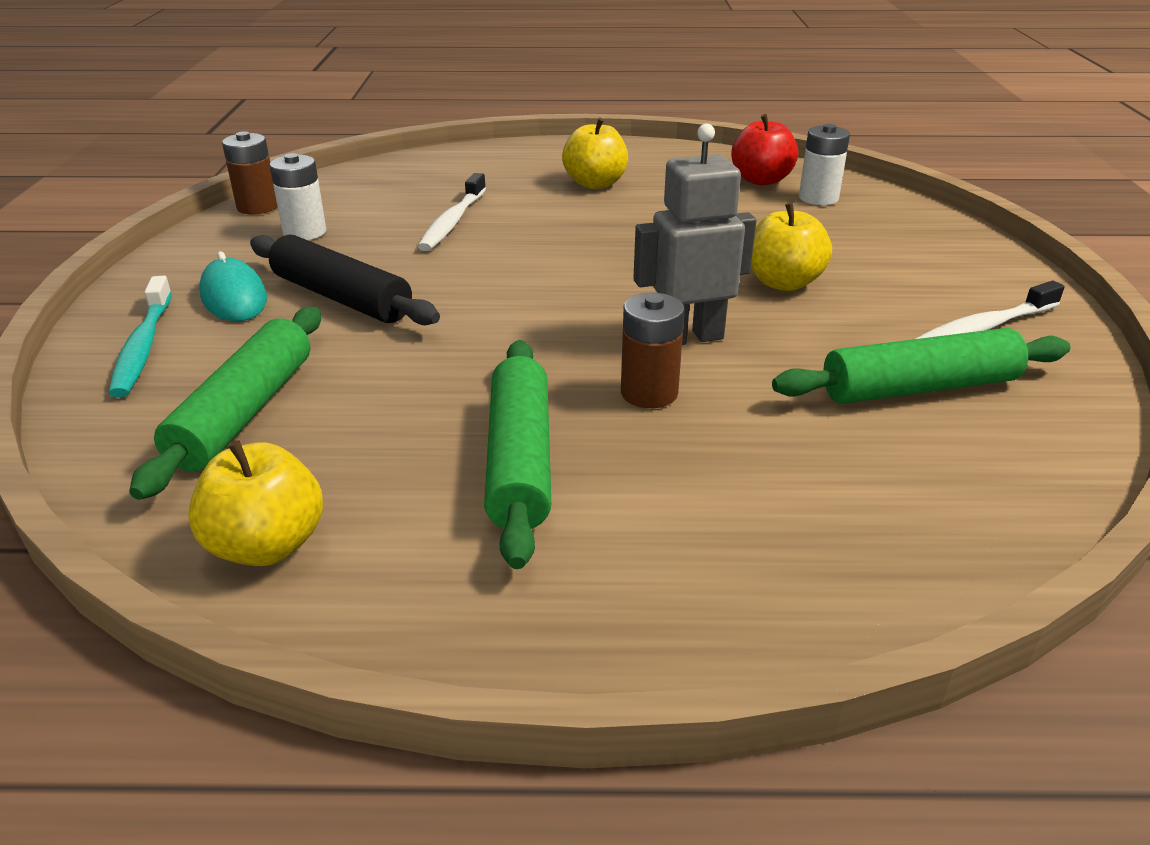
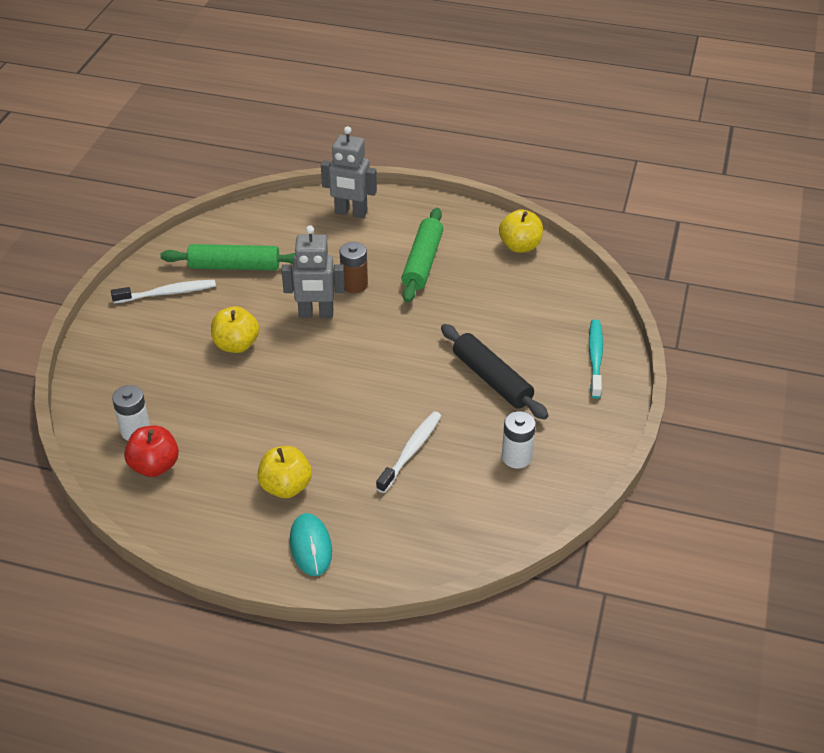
camera: 165 degrees left, 10 degrees up
green rolling pin [129,307,321,500] -> none
turquoise mouse [199,251,267,321] -> turquoise mouse moved to [290,513,332,576]
brown battery [222,131,278,215] -> none
none -> grey robot [321,126,377,218]

